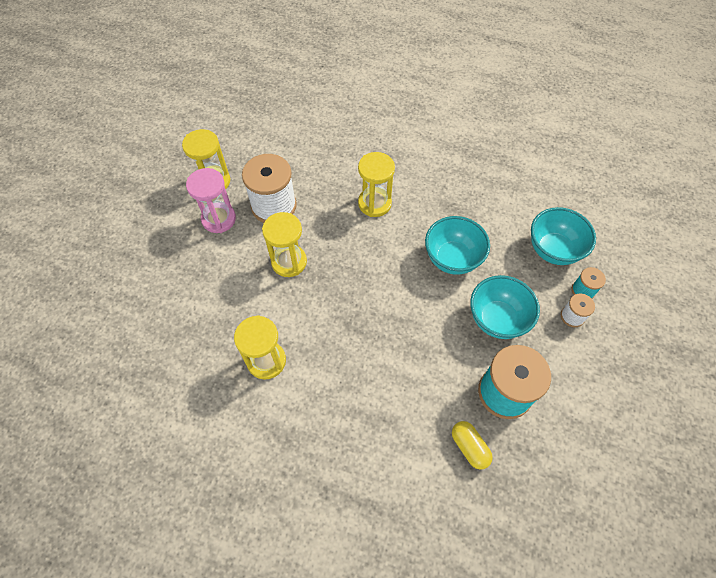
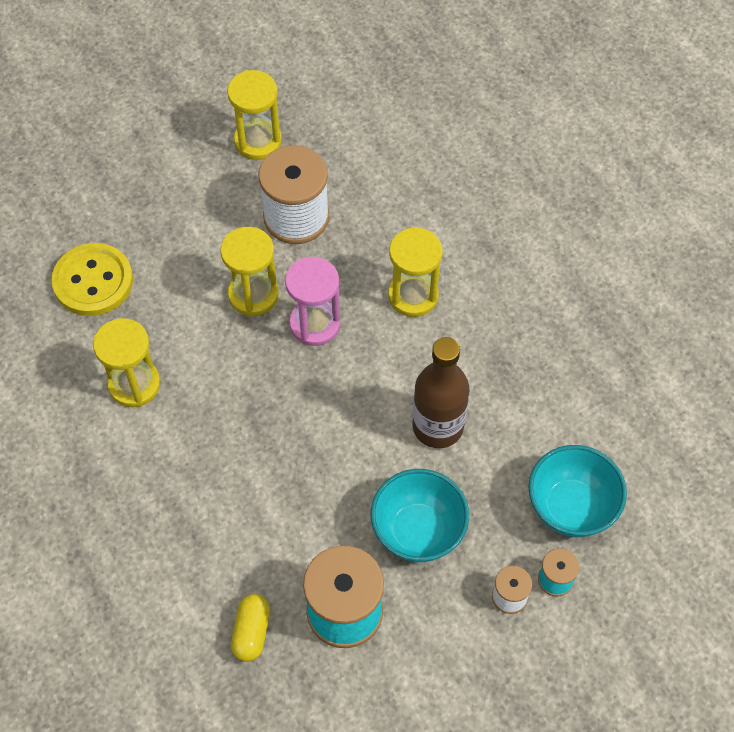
camera: 40 degrees right, 0 degrees up
pink hourglass [186,168,236,233] -> pink hourglass moved to [285,257,341,346]
turquoise bowl [425,216,490,275] -> brown bottle [413,337,469,448]
none -> yellow button [52,243,133,316]

